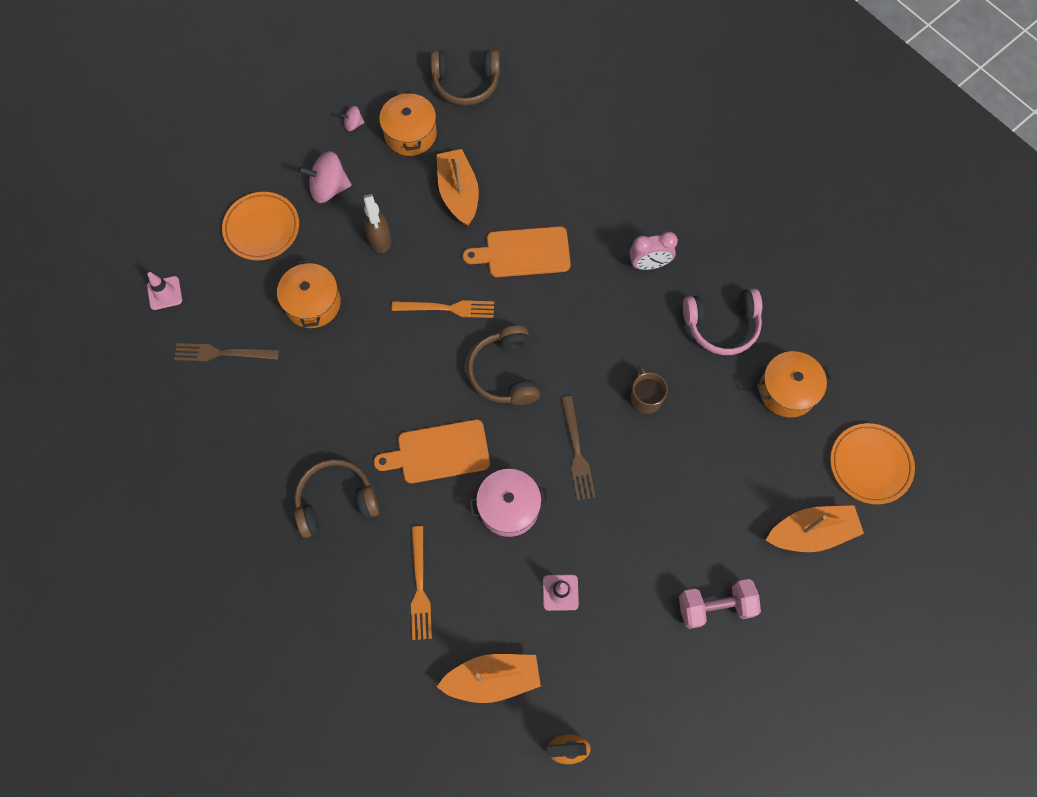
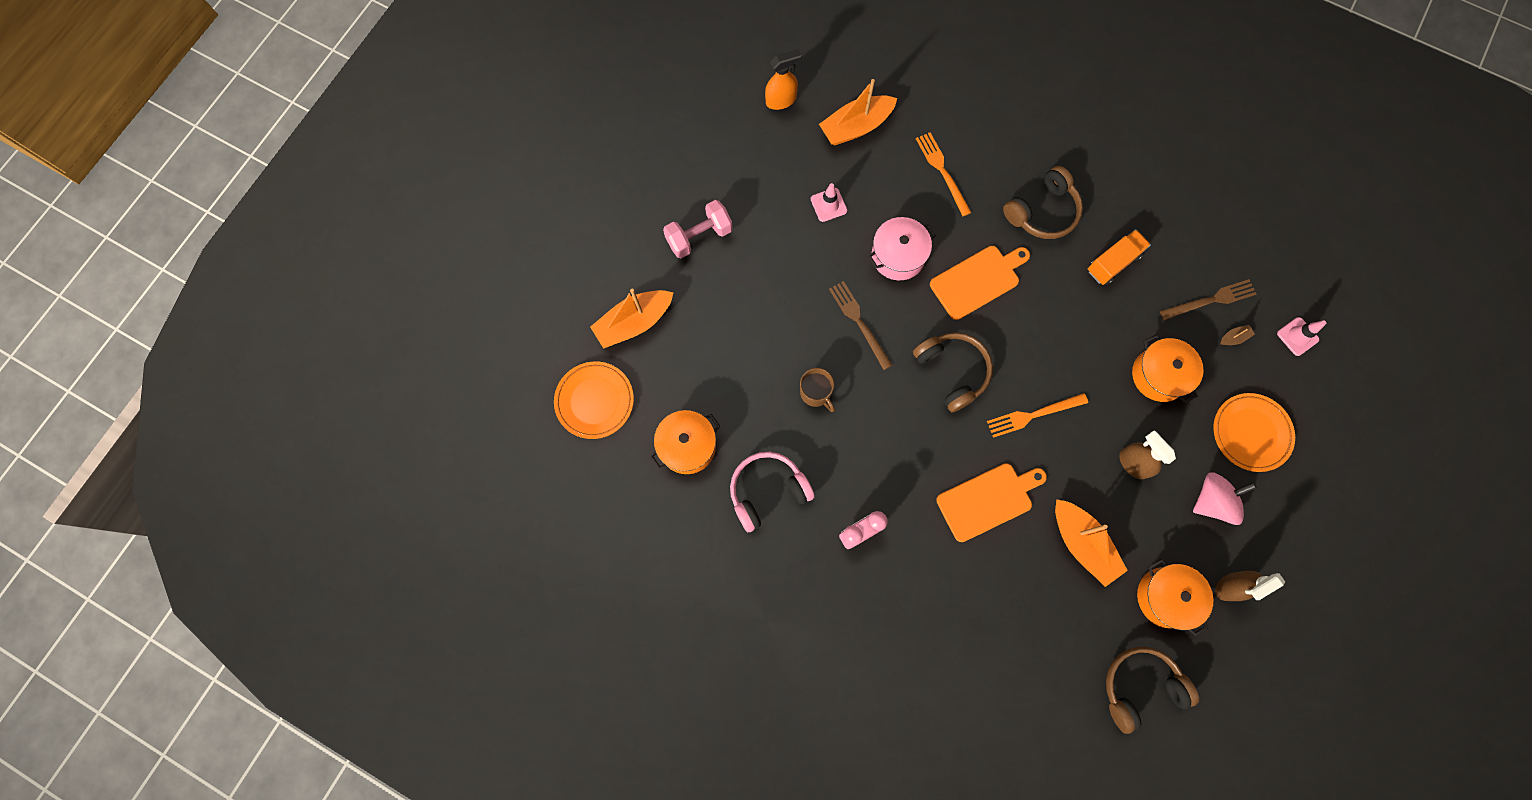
camera: 160 degrees right, 5 degrees up
pink spinning top [339,106,365,131] -> brown spray bottle [1215,571,1285,601]
none -> orange truck [1088,229,1151,285]
none -> brown boat [1220,325,1255,345]

